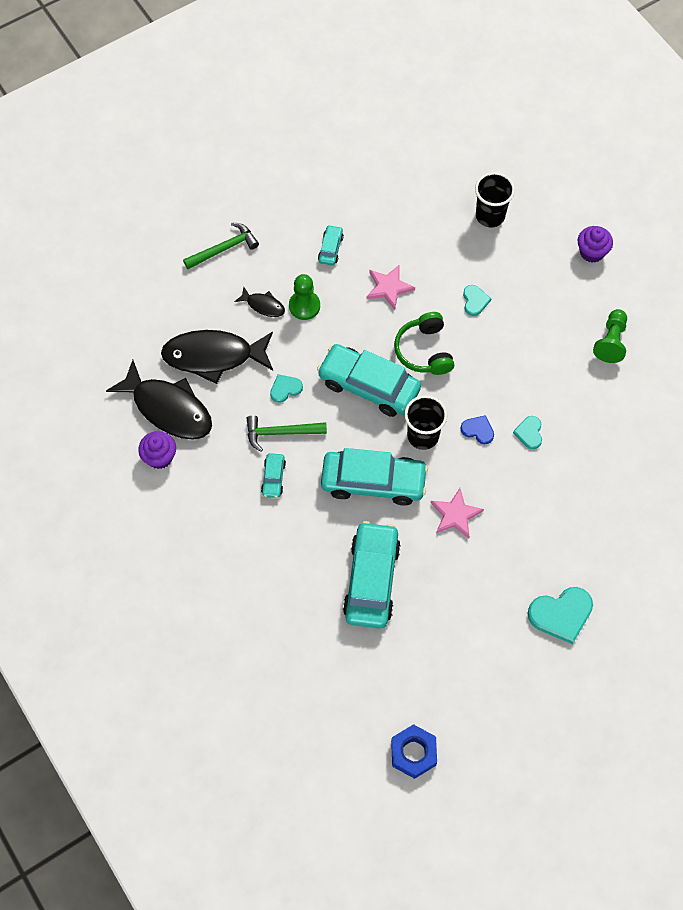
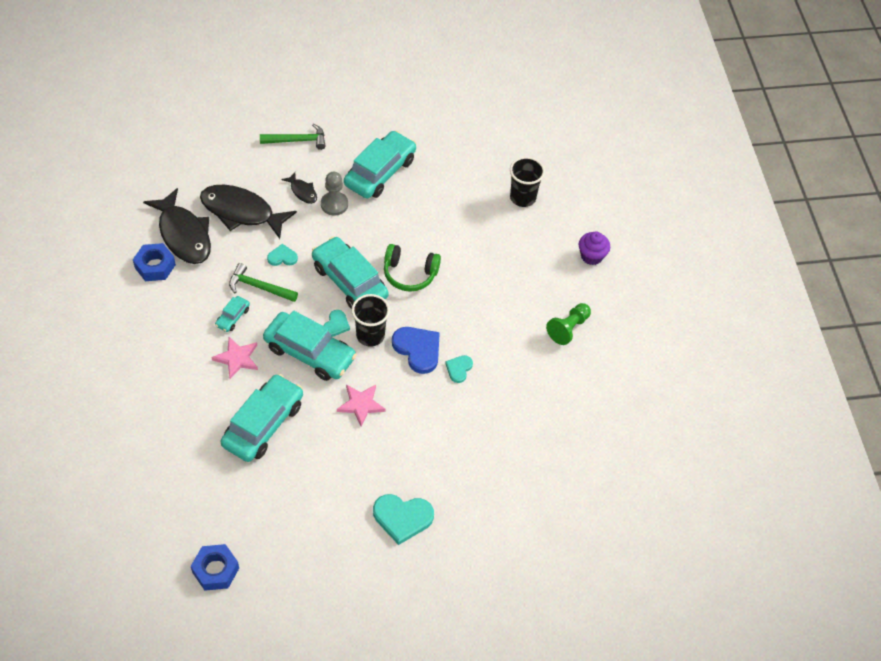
camera: 20 degrees right, 10 degrees down
purple cupcake [138,431,176,469] -> blue nut [133,243,176,281]
green pawn [289,274,320,320] -> grey pawn [321,172,348,216]
turquoise car [318,225,344,266] -> turquoise car [344,131,416,198], size x2.21
pink star [367,264,415,310] -> pink star moved to [211,337,258,379]
green headphones [394,312,454,375] -> green headphones turned 90 degrees counterclockwise [384,244,441,292]
blue heart [460,415,494,444] -> blue heart [392,327,440,374], size x1.80
turquoise heart [463,285,491,316] -> turquoise heart moved to [323,310,350,337]

